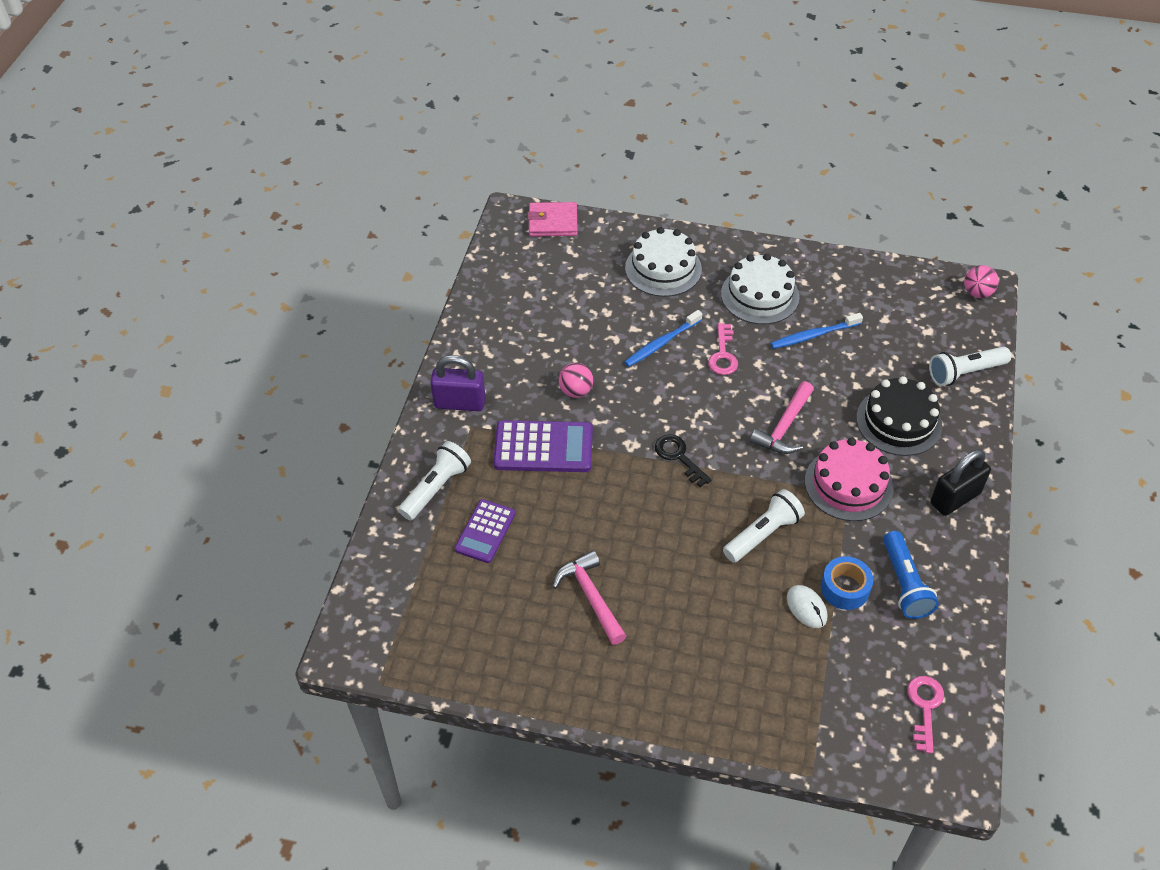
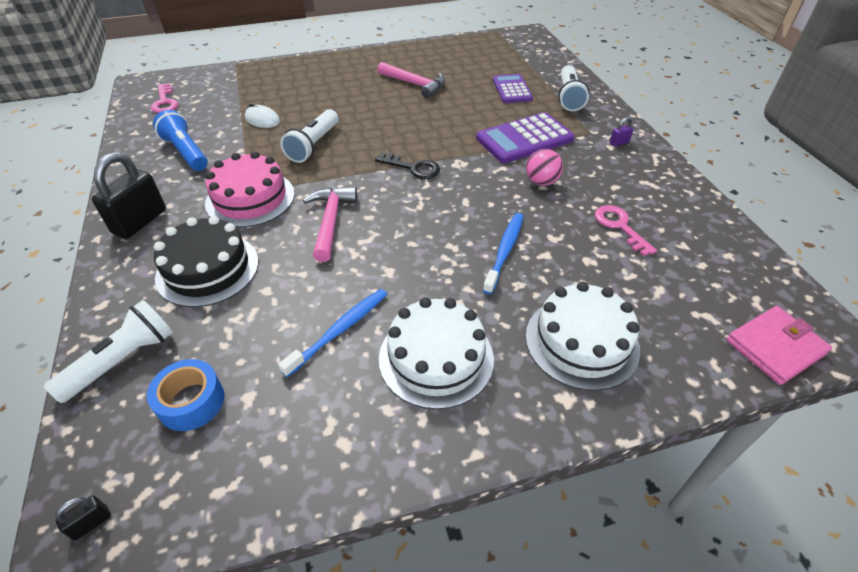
camera: 150 degrees right, 5 degrees down
purple padlock [430,355,486,411] -> purple padlock [610,117,634,146], size x0.43
pink key [708,323,738,375] -> pink key moved to [595,205,657,256]
blue tape [821,556,873,610] -> blue tape moved to [147,359,224,431]
pink ball [964,265,999,298] -> black padlock [55,495,111,540]

